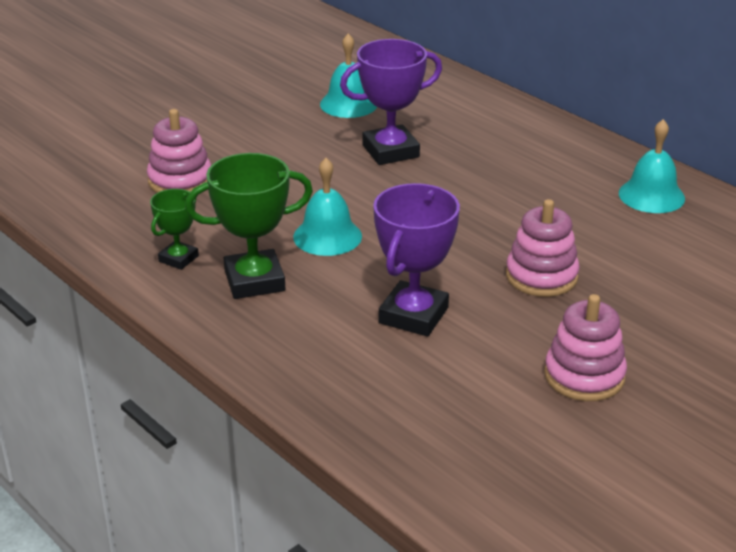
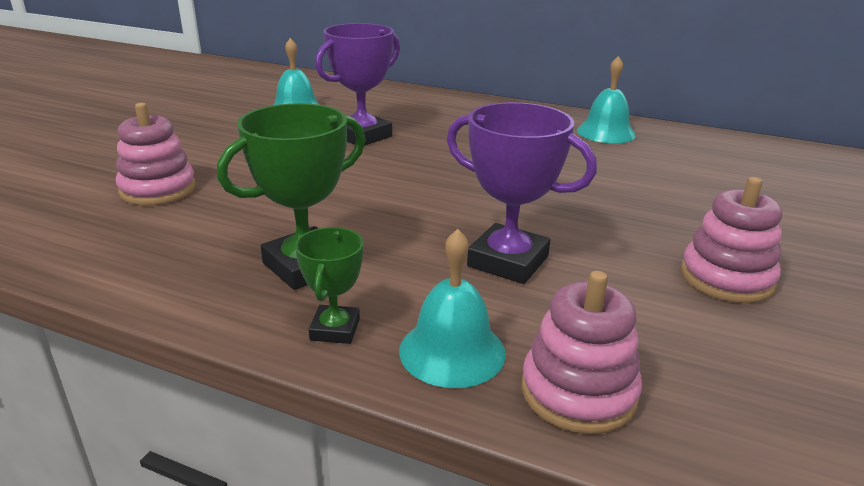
camera: 25 degrees left, 5 degrees down
green trophy [150,189,199,270] -> green trophy moved to [295,227,363,344]
turquoise bell [293,158,362,256] -> turquoise bell moved to [399,229,506,388]
purple trophy [373,183,460,336] -> purple trophy turned 60 degrees counterclockwise [447,102,597,284]
pink stacking toy [506,199,580,297] -> pink stacking toy moved to [521,271,642,434]

